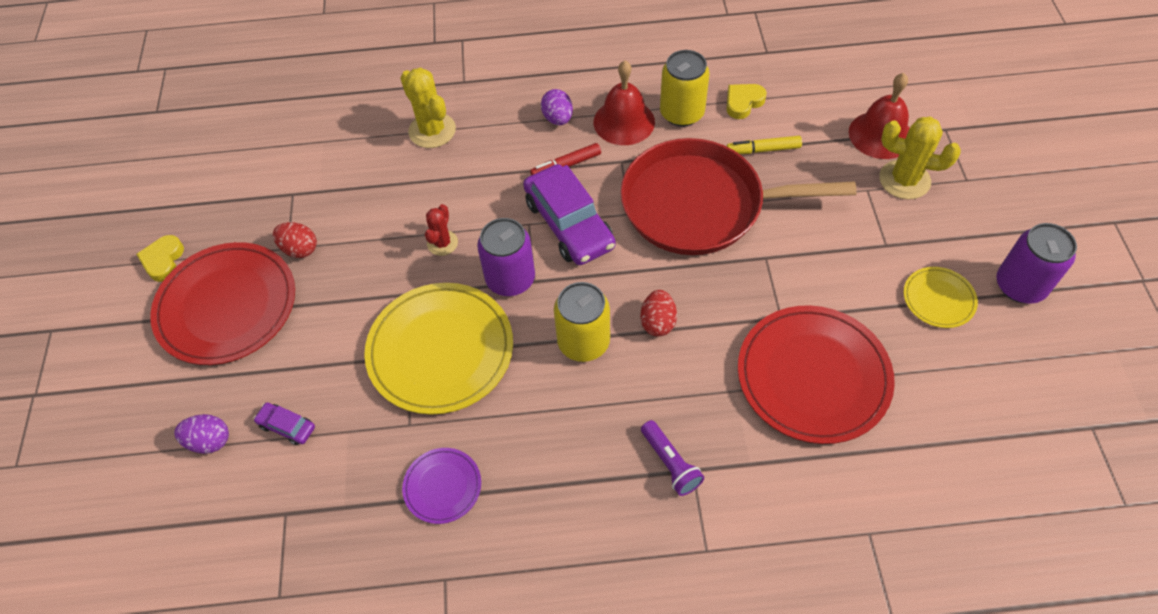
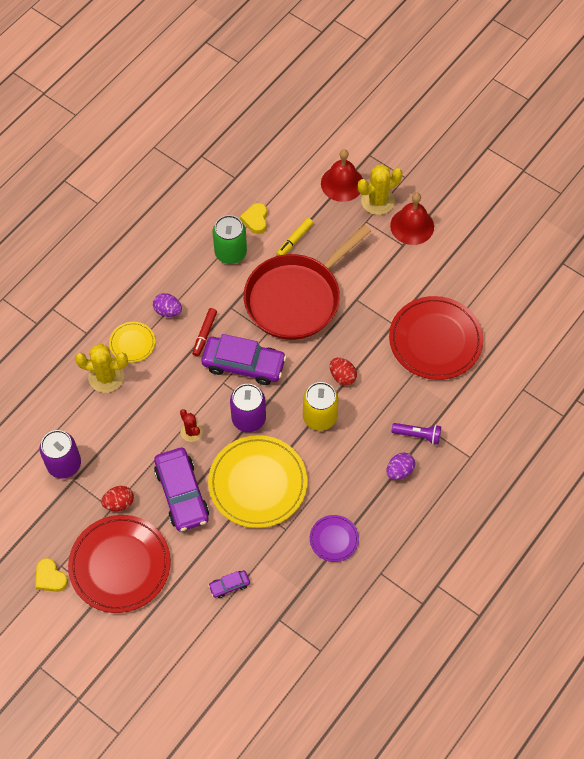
camera: 50 degrees left, 5 degrees up
purple egg [174,414,229,454] -> purple egg moved to [387,453,415,480]
red bell [594,61,655,145] -> red bell moved to [390,193,434,245]
yellow can [660,50,710,127] -> green can [213,215,247,264]
yellow plate [903,267,978,328] -> yellow plate moved to [109,322,155,363]
purple can [996,223,1077,304] -> purple can moved to [40,430,81,479]
none -> purple car [154,448,209,531]

